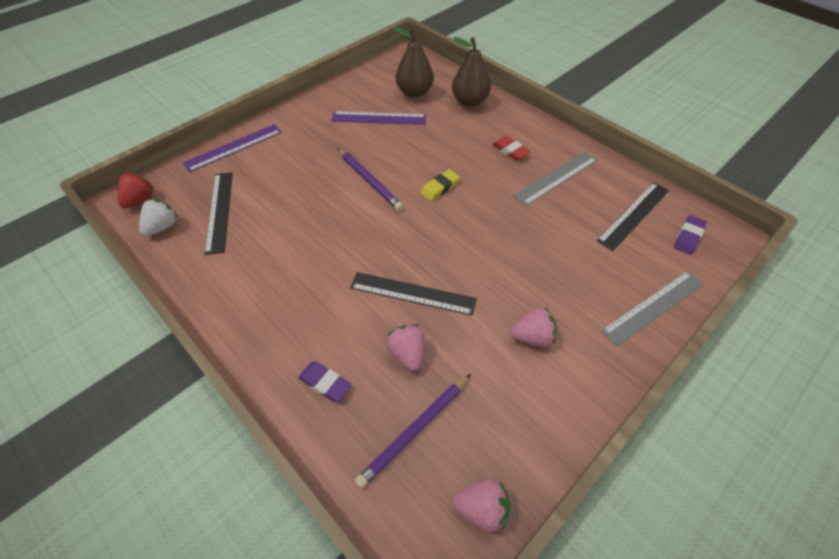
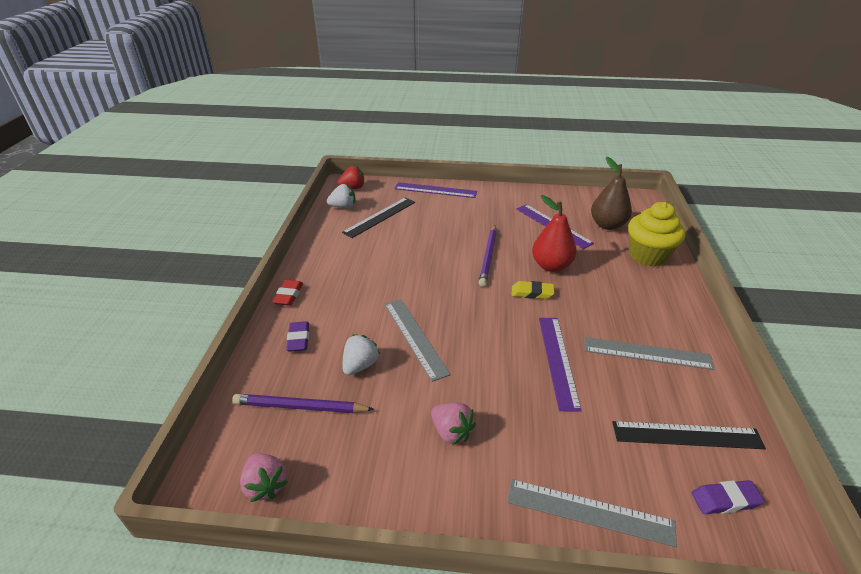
camera: 50 degrees right, 15 degrees down
black ruler [350,272,477,316] -> grey ruler [385,299,451,382]
pink strawberry [386,324,425,371] -> white strawberry [342,334,380,375]
brown pear [452,37,491,107] -> yellow cupcake [628,202,686,267]
red eraser [492,136,531,160] -> red eraser moved to [272,280,303,306]
none -> red pear [532,195,577,272]
none -> purple ruler [539,318,582,412]

